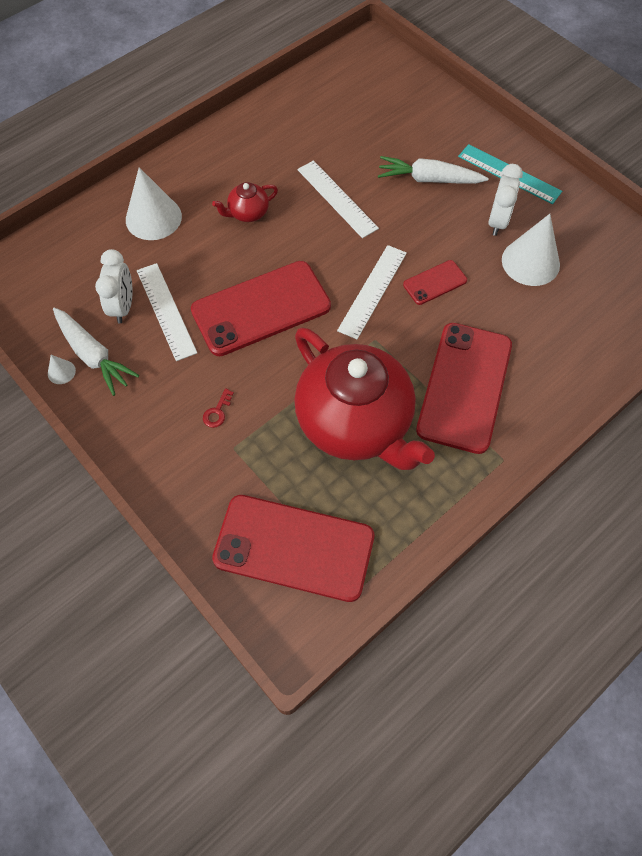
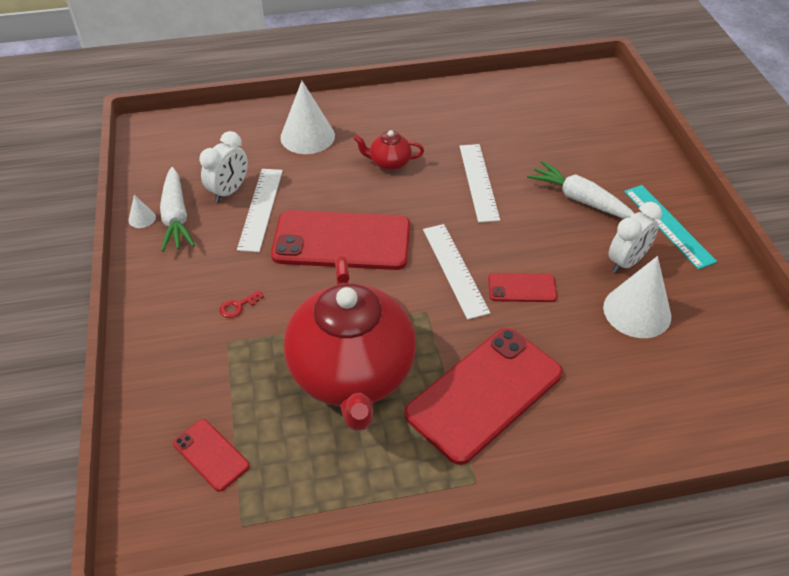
camera: 30 degrees right, 15 degrees down
red phone [212,495,374,602] -> red phone [173,419,250,492], size x0.47
white ruler [337,245,407,339] -> white ruler turned 75 degrees counterclockwise [423,224,490,320]

